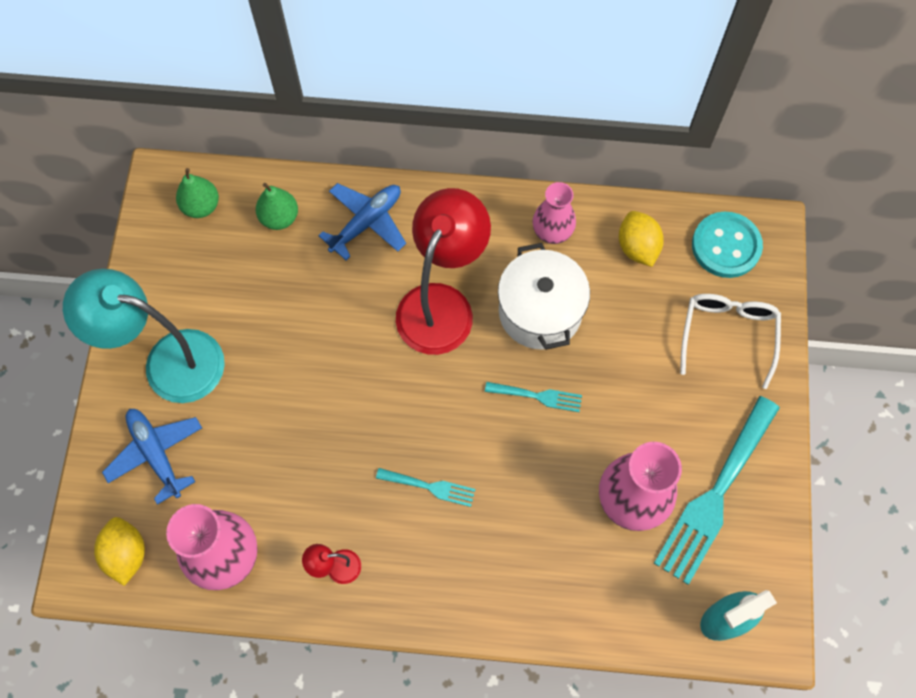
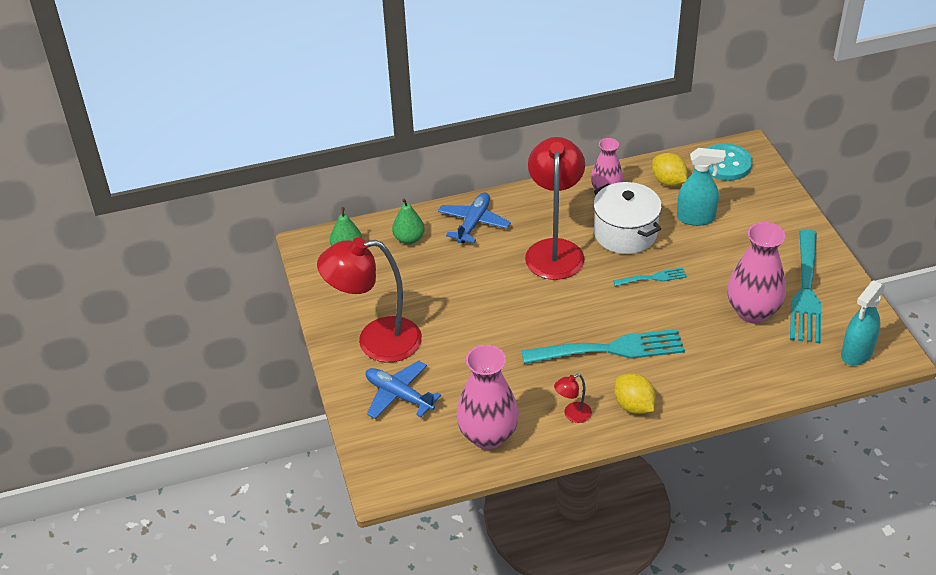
camera: 20 degrees left, 25 degrees down
turquoise lamp [63,269,225,403] -> red lamp [317,238,422,362]
yellow lemon [94,517,145,586] -> yellow lemon moved to [614,373,656,414]
turquoise fork [376,468,475,507] -> turquoise fork [521,329,685,364], size x2.09
white glasses [680,294,781,389] -> none
none -> turquoise spray bottle [677,148,726,226]

